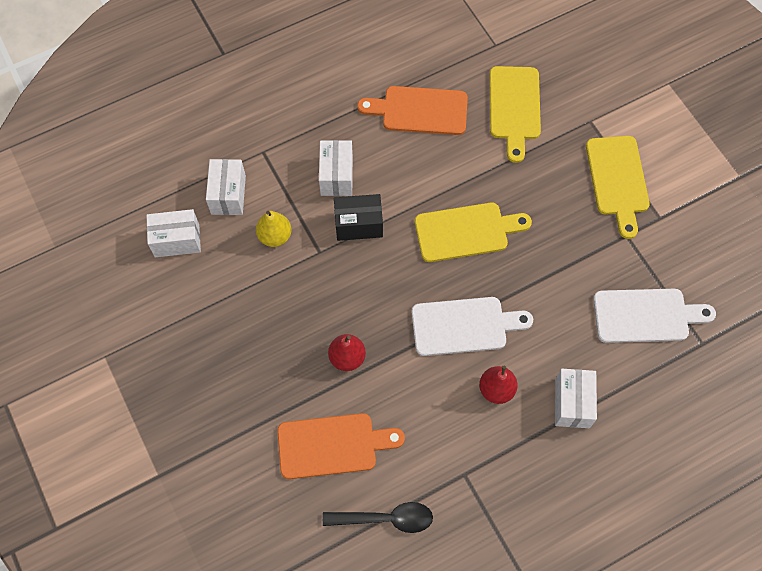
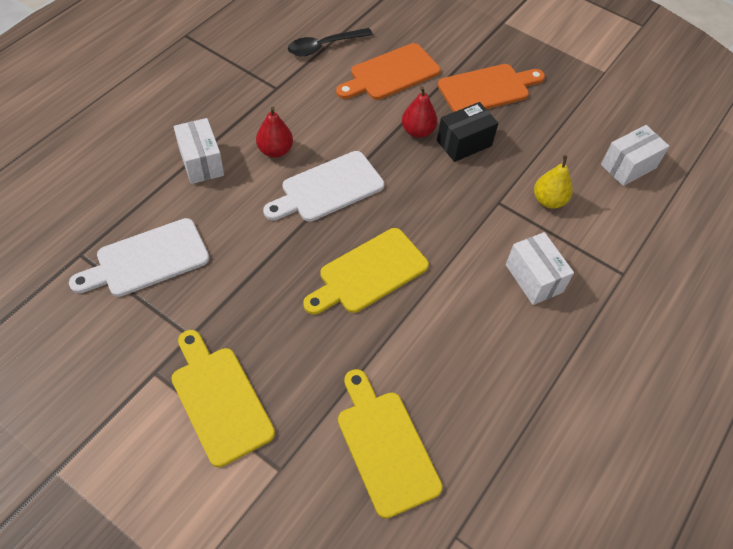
camera: 150 degrees right, 10 degrees down
white box [206,159,246,215] -> none
black box [334,194,383,241] -> black box moved to [437,102,498,162]
orange cutting board [357,86,468,135] -> orange cutting board moved to [438,64,545,112]

